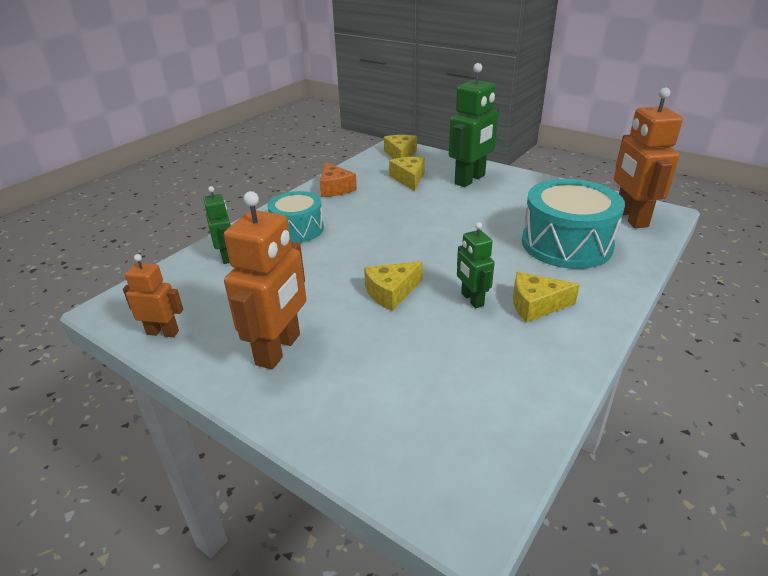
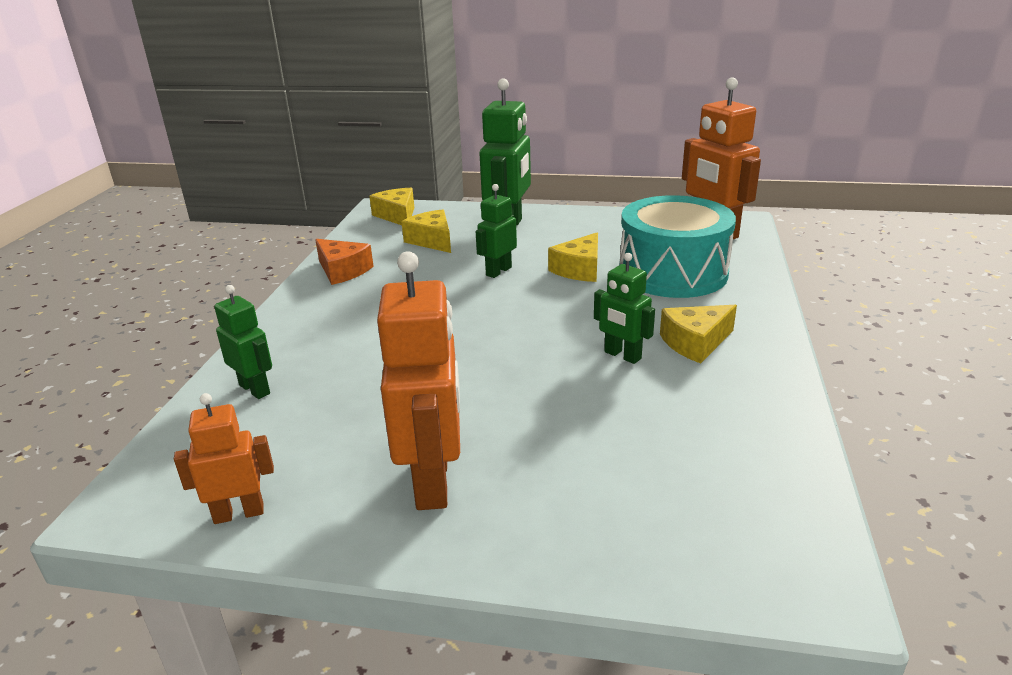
camera: 25 degrees left, 5 degrees down
turquoise drum [268,191,324,243] -> none
yellow cheese [364,261,423,311] -> yellow cheese moved to [548,232,598,282]
none -> green robot [476,184,517,278]

